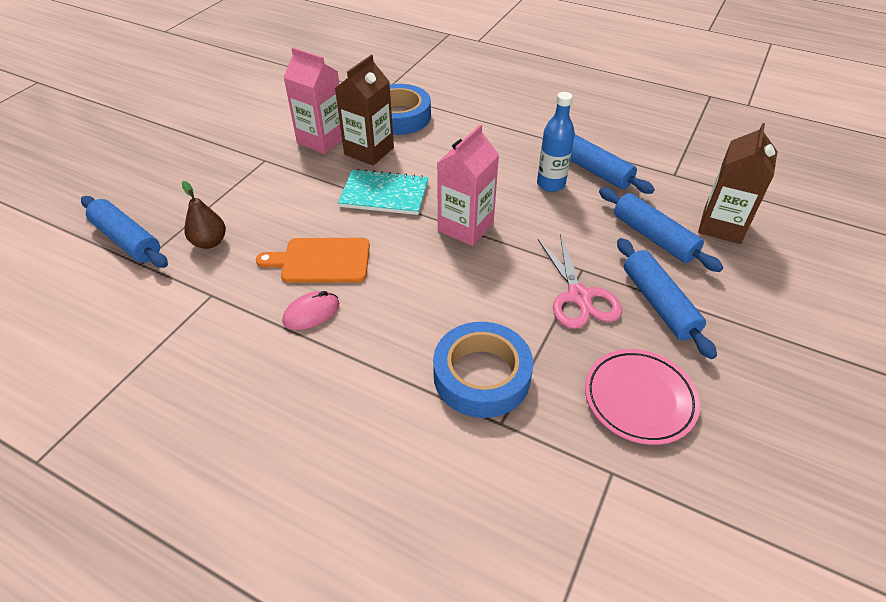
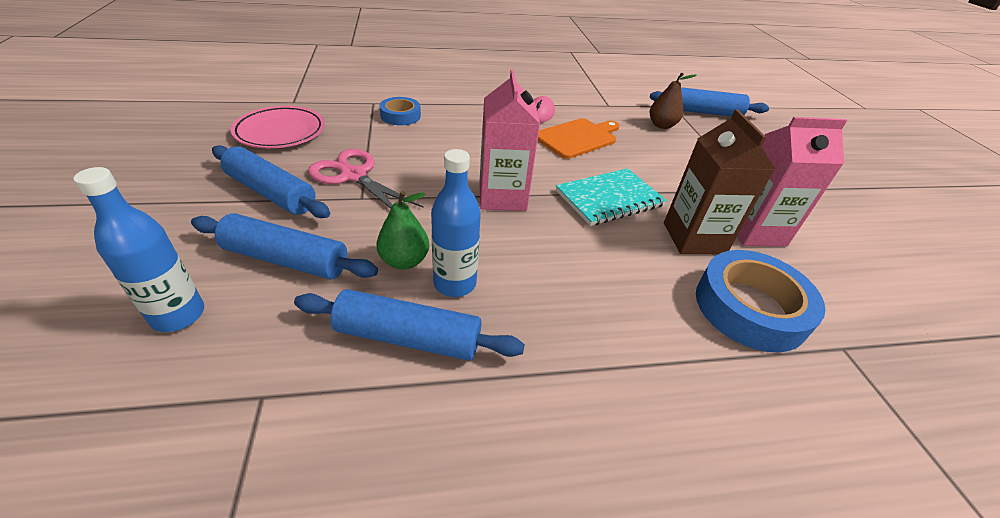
camera: 140 degrees right, 5 degrees down
blue tape [433,322,533,418] -> blue tape [379,97,421,125], size x0.56
brown carton [698,123,777,244] -> blue bottle [73,167,204,332]
none -> green pear [377,191,429,269]

